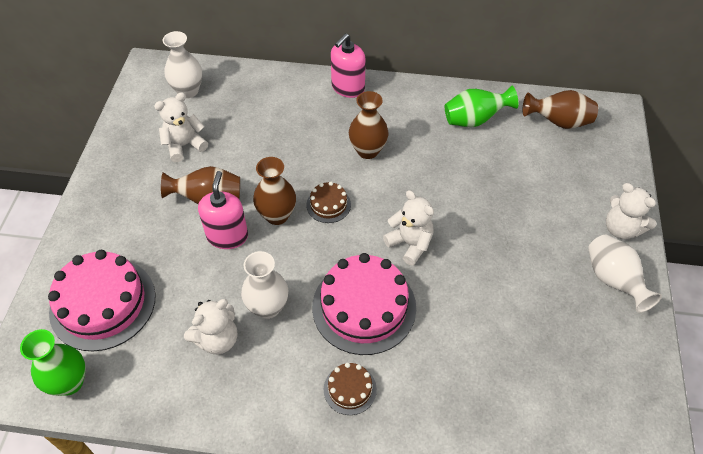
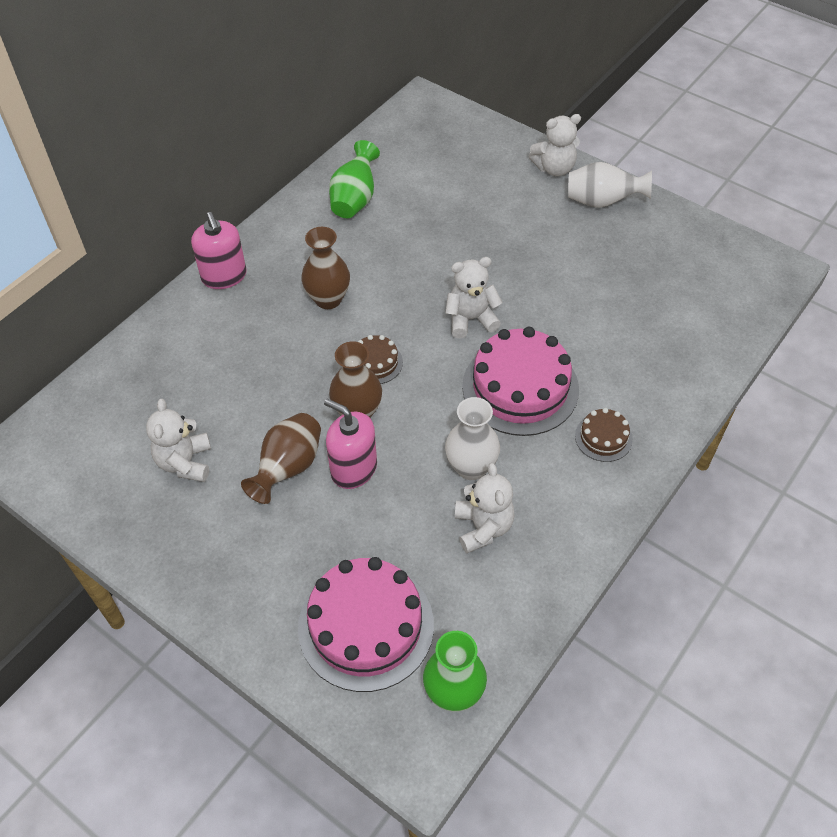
camera: 60 degrees left, 0 degrees up
white vase [162,31,203,98] -> none
brown vase [522,90,598,129] -> none

